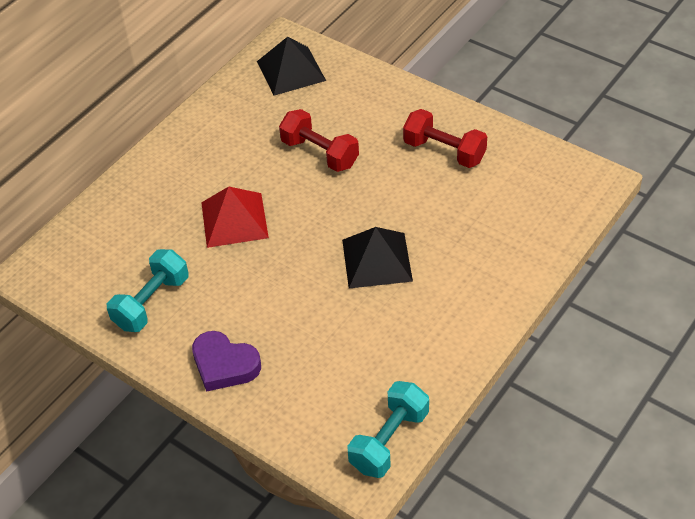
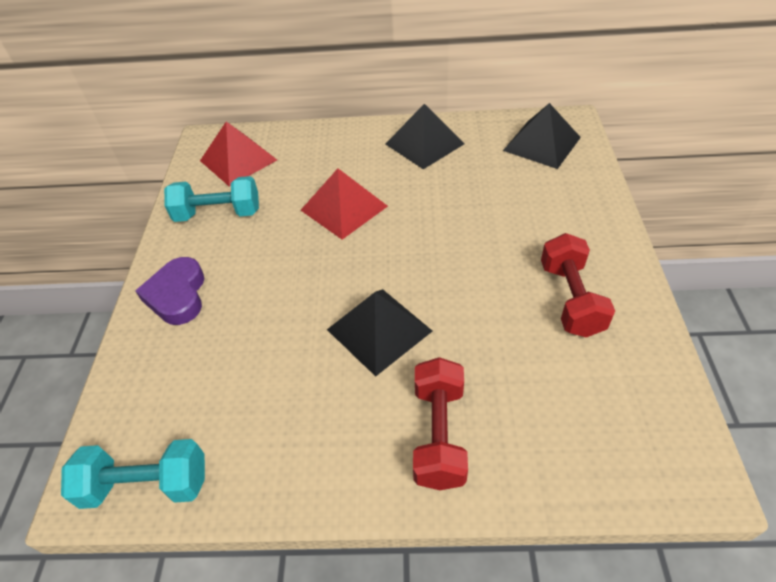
camera: 55 degrees right, 0 degrees up
red dumbbell [279,109,359,172] -> red dumbbell moved to [413,357,468,490]
none -> red pyramid [200,122,277,187]
none -> black pyramid [385,104,465,169]

